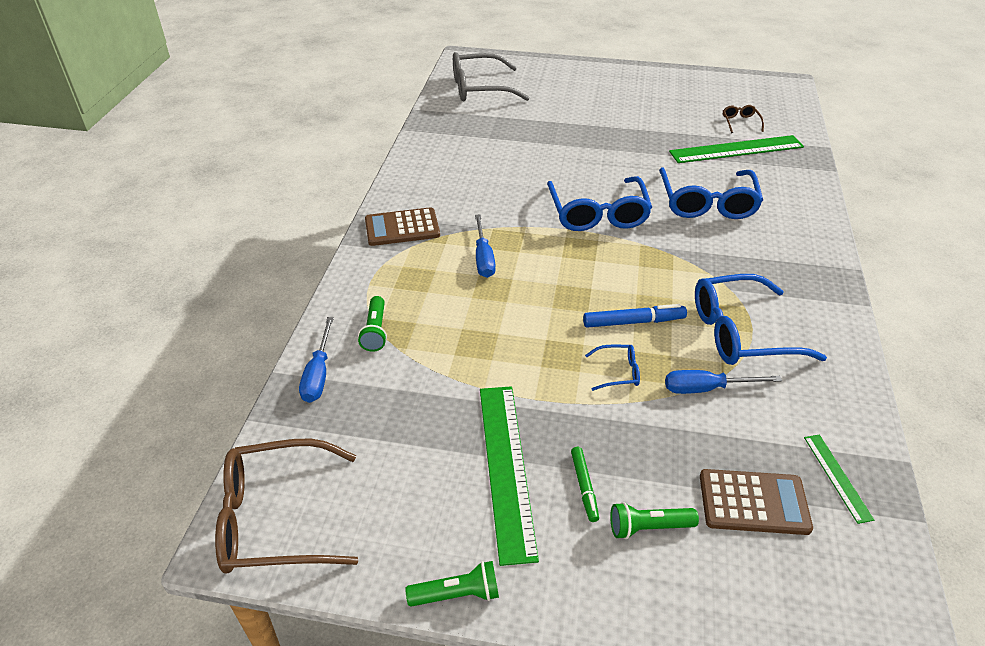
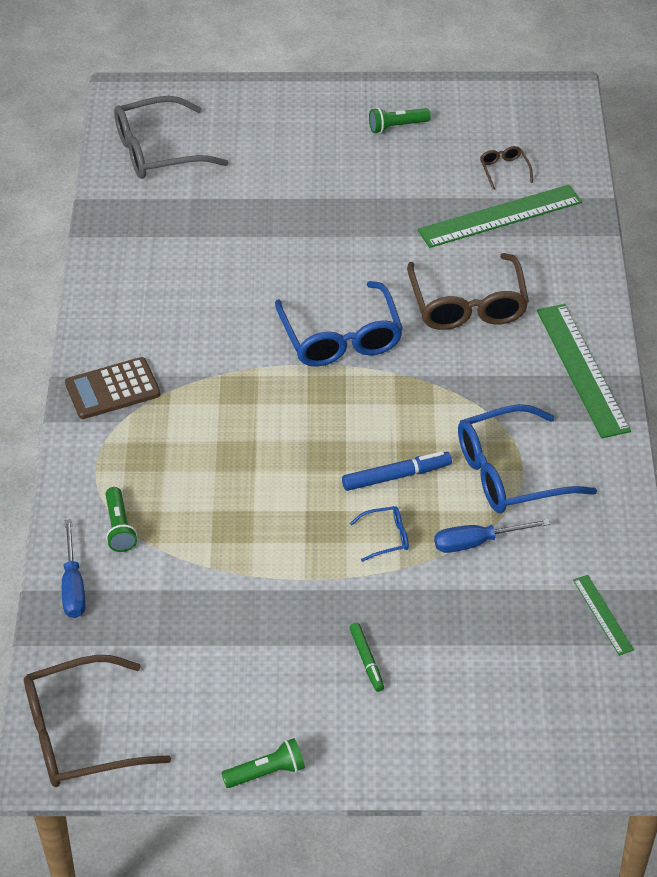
camera: 10 degrees left, 5 degrees up
blue screwdriver [475,215,496,278] -> none
green ruler [480,386,539,566] -> green ruler moved to [537,304,631,438]
green flashlight [610,502,699,539] -> green flashlight moved to [369,108,431,133]
blue glasses [659,167,763,219] -> brown glasses [407,253,529,330]
brown calculator [700,469,813,535] -> none

